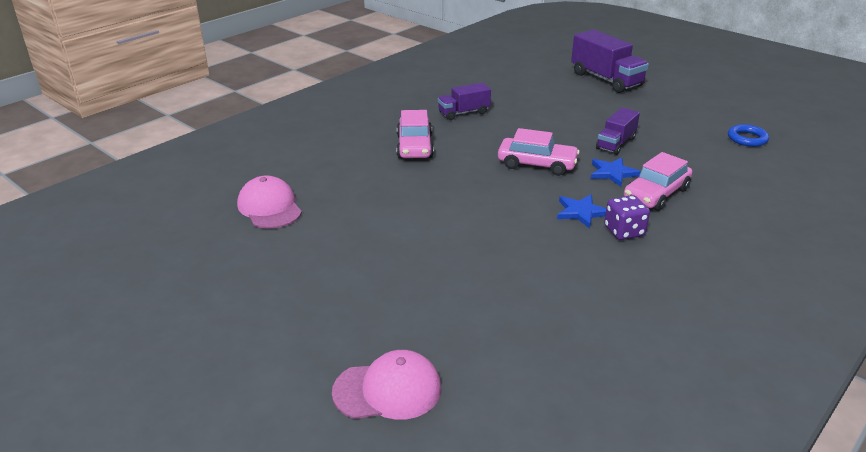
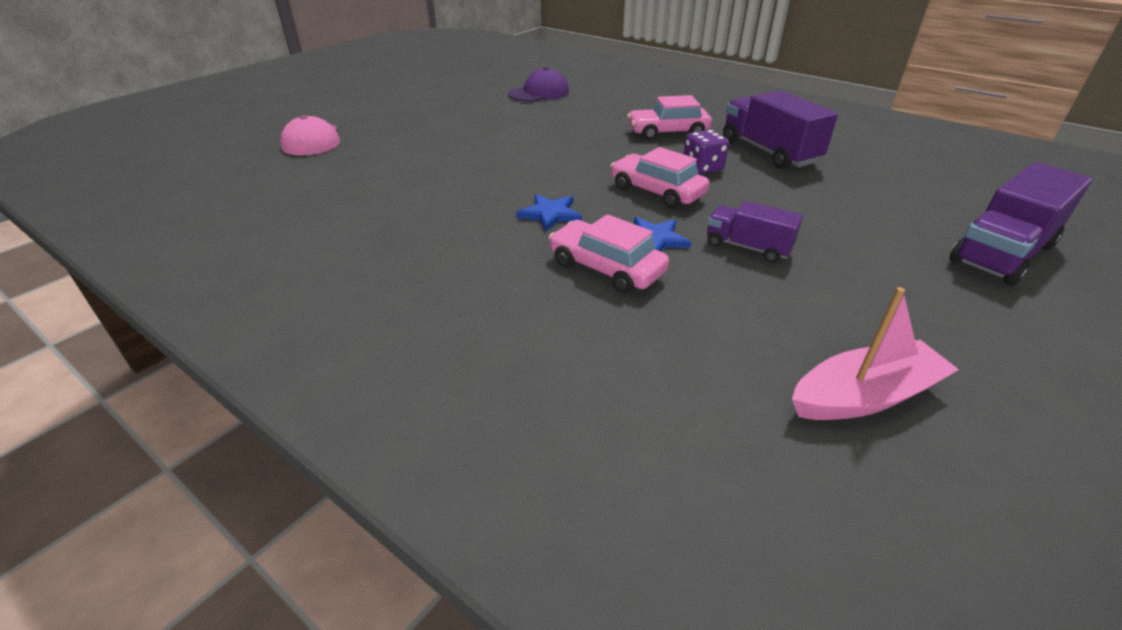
camera: 85 degrees right, 5 degrees up
pink cap [237,175,302,229] -> purple cap [508,67,569,102]
purple truck [438,83,491,120] -> purple truck [723,90,838,169], size x1.67
pink car [498,128,580,176] -> pink car turned 120 degrees clockwise [611,147,709,209]
purple dice [604,195,650,240] -> purple dice moved to [684,130,729,174]
blue ring [728,124,769,147] -> pink boat [792,287,959,420]

